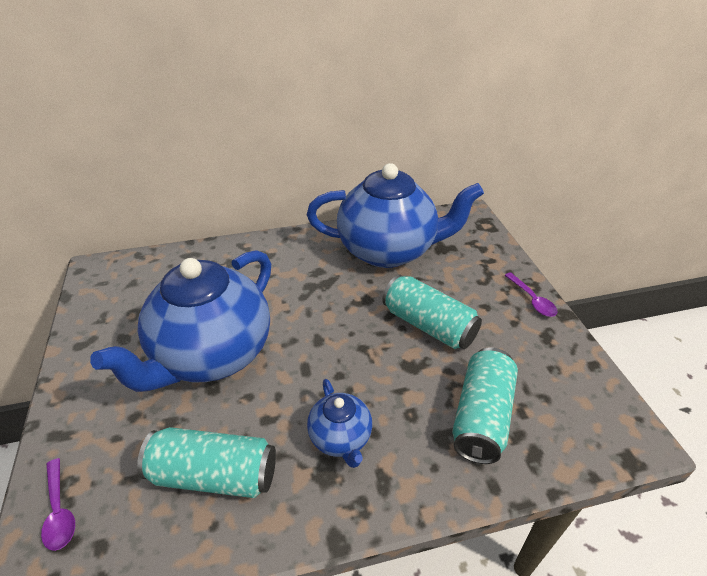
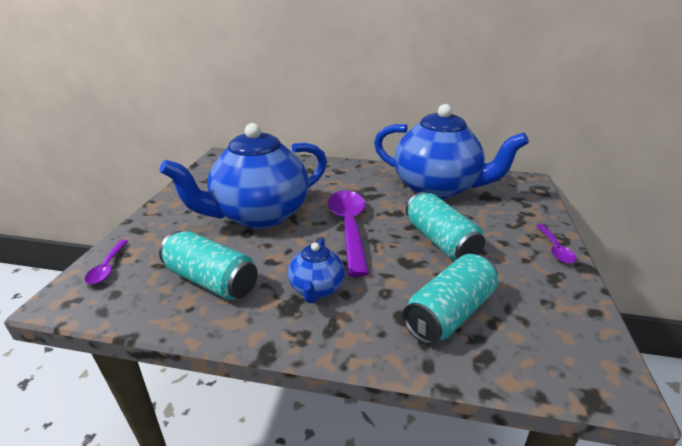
camera: 25 degrees right, 10 degrees down
none -> purple spoon [328,191,369,277]

